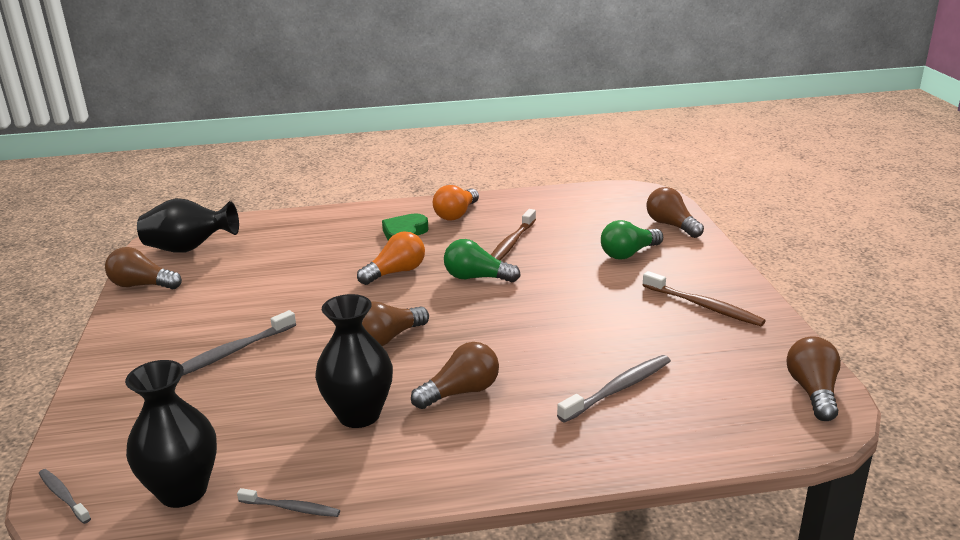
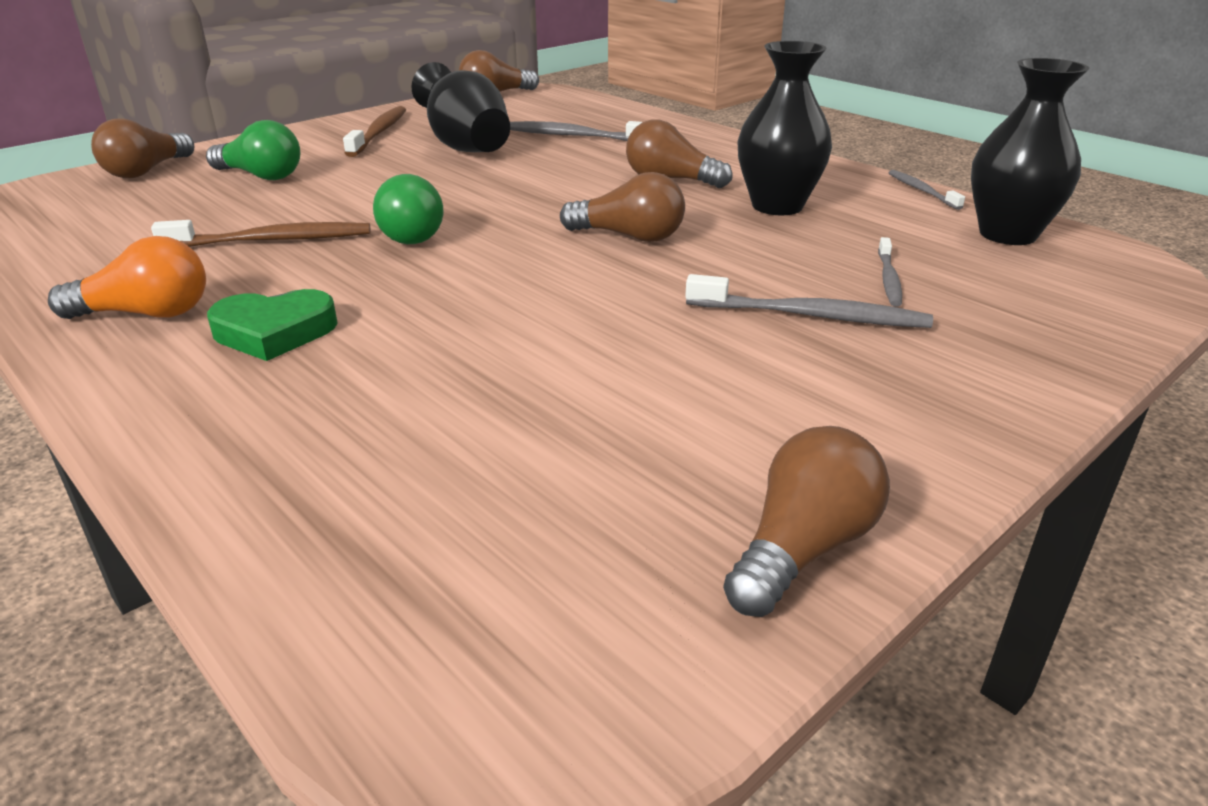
camera: 125 degrees left, 5 degrees up
grey toothbrush [39,469,91,524] -> grey toothbrush moved to [878,237,902,307]
brown light bulb [105,247,182,289] -> brown light bulb turned 120 degrees counterclockwise [723,426,890,617]
black vase [137,198,239,253] -> black vase moved to [411,62,510,152]
orange light bulb [357,231,425,285] -> none

